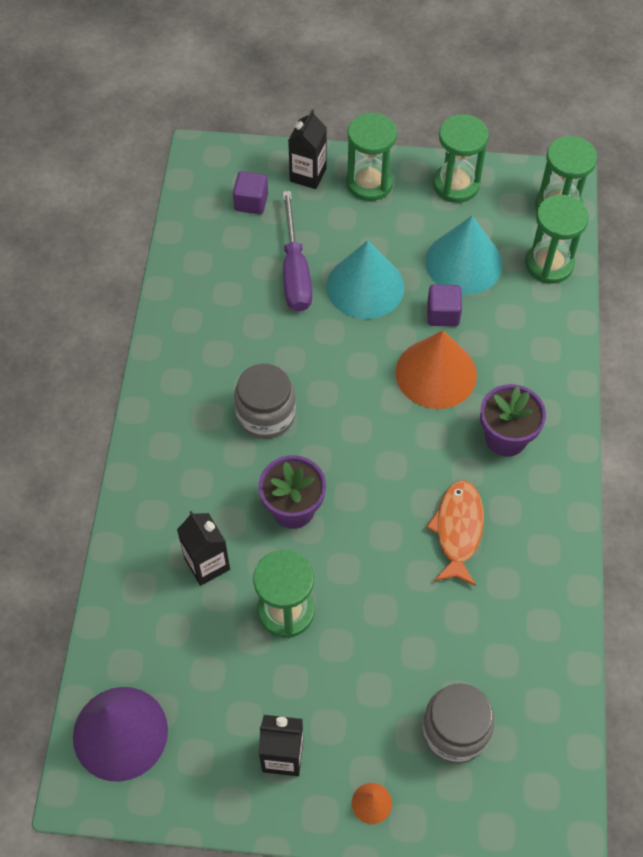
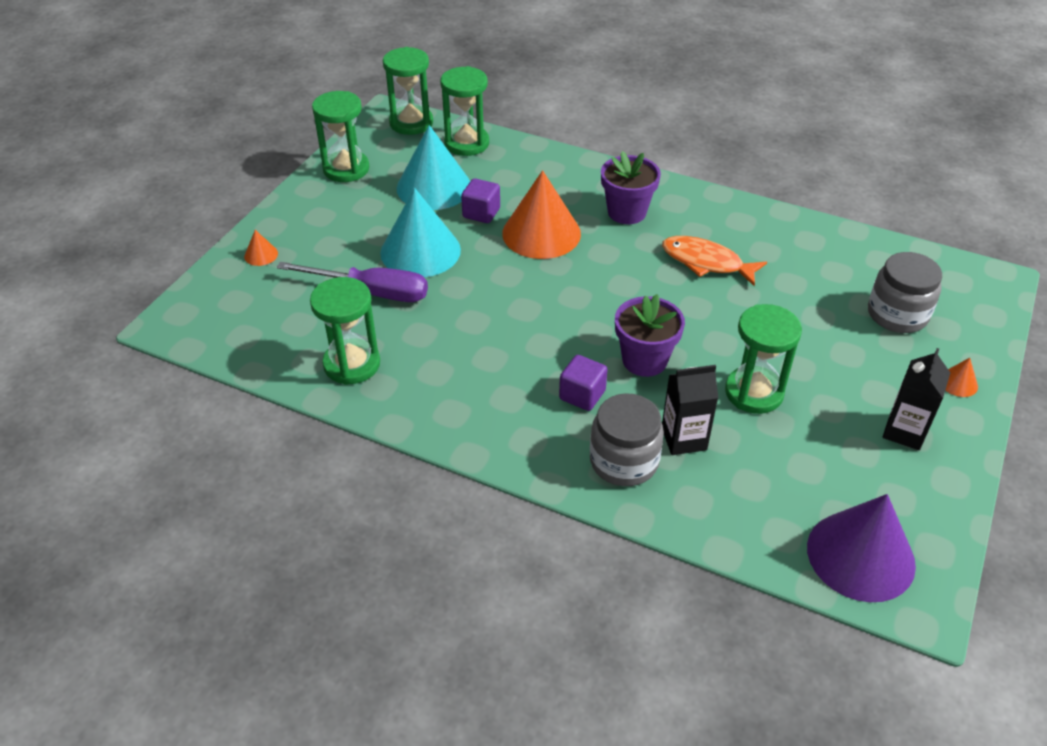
camera: 70 degrees left, 15 degrees down
purple cube [233,171,268,214] -> purple cube moved to [559,355,608,411]
grey jar [234,364,296,439] -> grey jar moved to [590,393,664,486]
black carton [288,109,327,189] -> orange cone [244,230,278,266]
green hourglass [346,113,397,201] -> green hourglass moved to [310,277,380,385]

